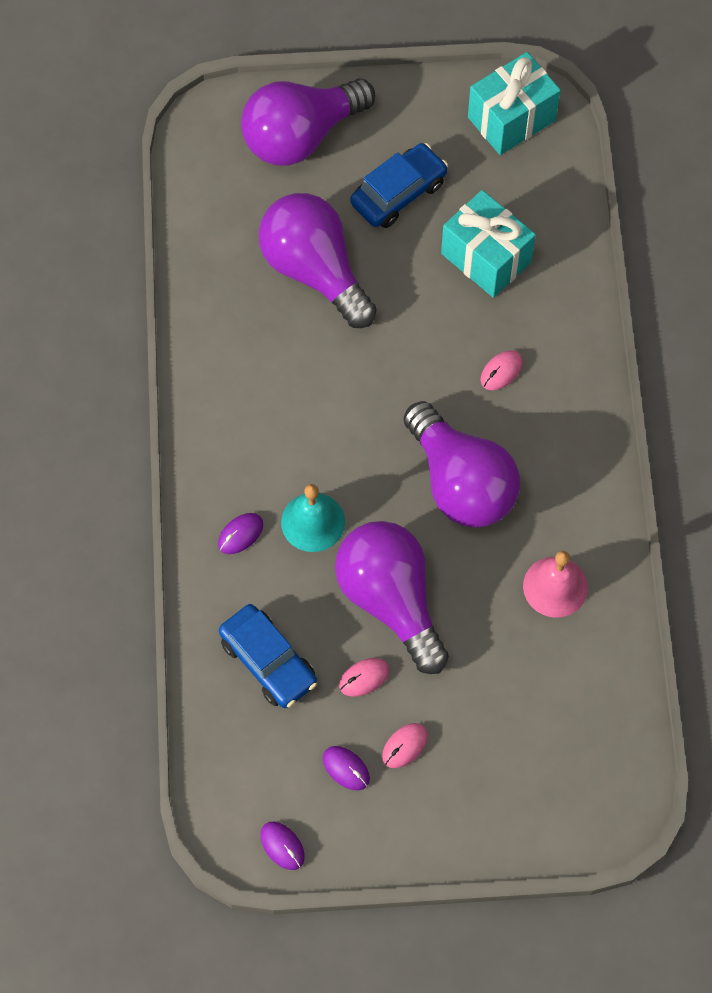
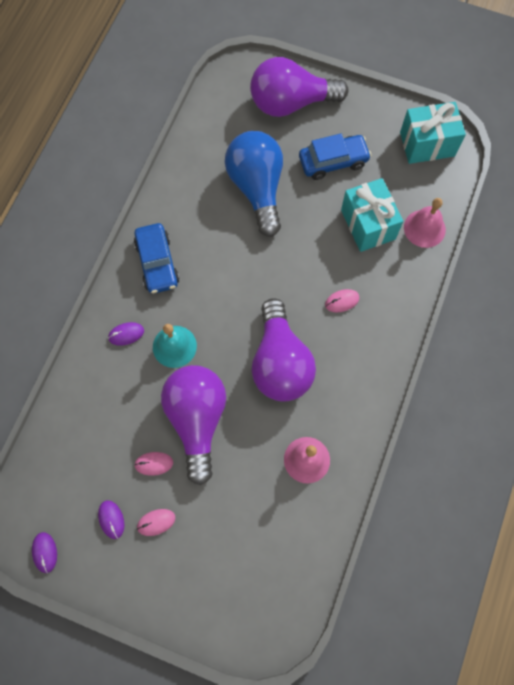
camera: 25 degrees right, 5 degrees up
blue car [219,604,317,708] -> blue car moved to [134,223,180,294]
purple light bulb [259,193,377,328] -> blue light bulb [225,131,283,237]
none -> pink bell [404,198,446,248]

